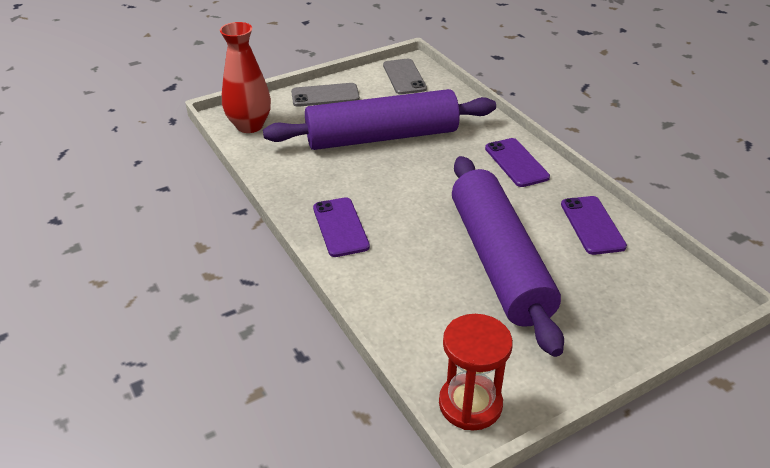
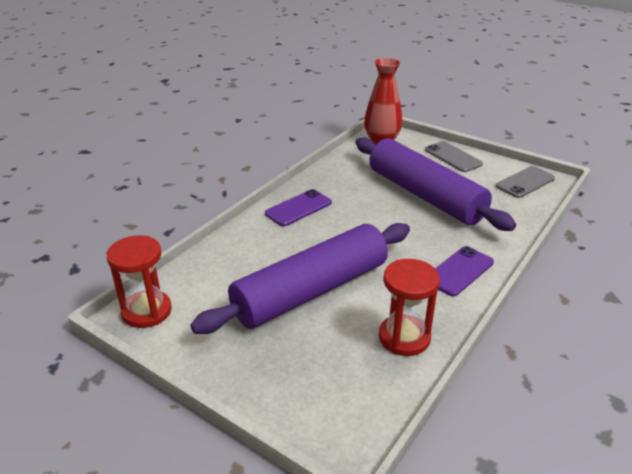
camera: 65 degrees right, 5 degrees down
purple phone [561,196,627,255] -> red hourglass [379,259,440,356]

